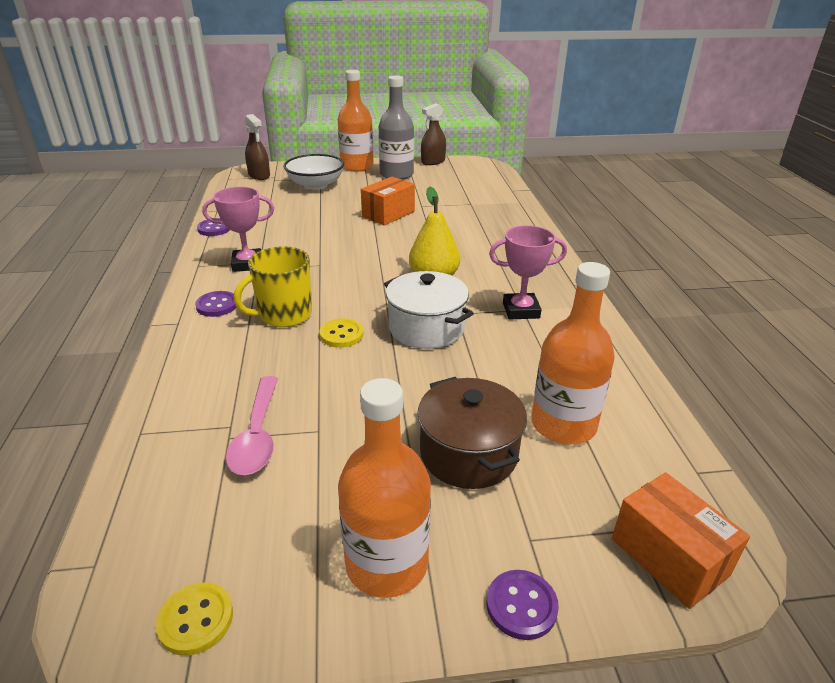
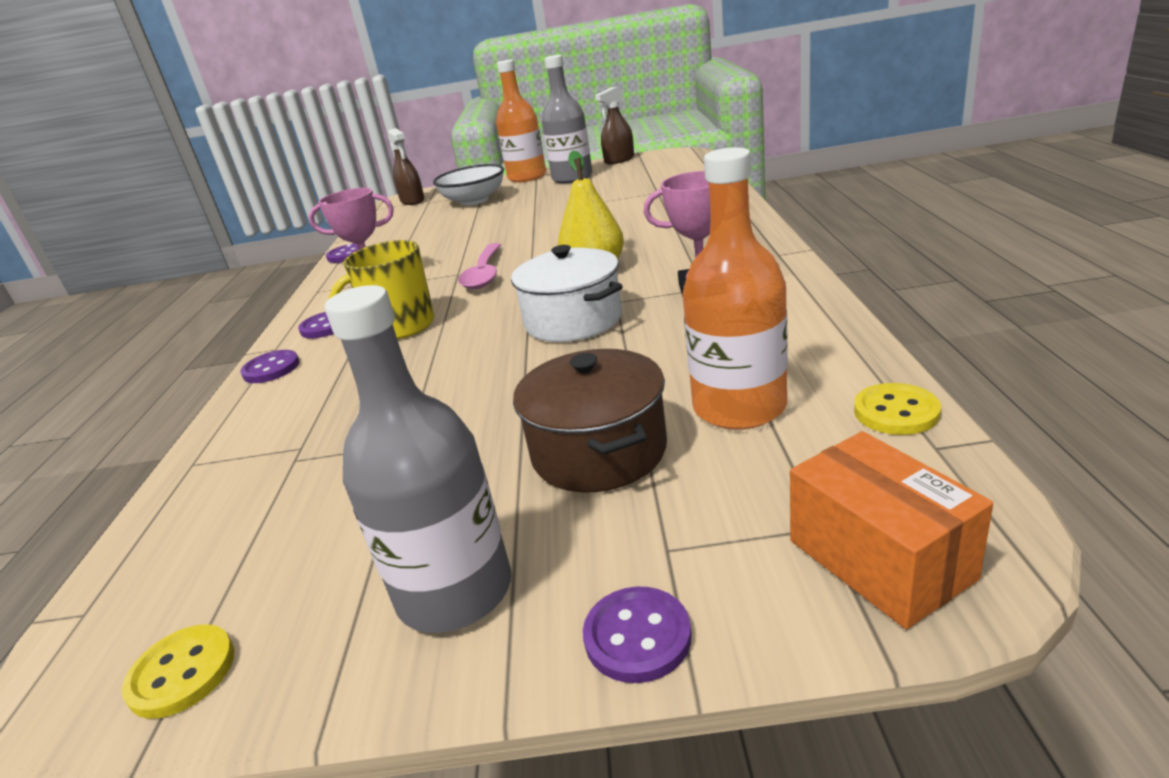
camera: 10 degrees right, 5 degrees down
pink spoon [226,376,278,475] -> pink spoon moved to [458,243,501,289]
yellow button [320,318,363,348] -> yellow button moved to [854,383,941,435]
orange bottle [338,378,431,598] -> grey bottle [325,285,511,633]
orange box [361,177,415,226] -> none
none -> purple button [240,350,299,383]

